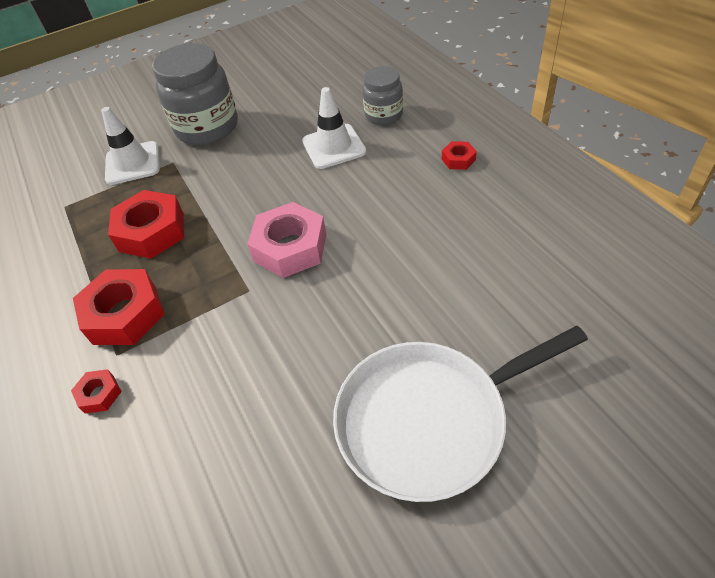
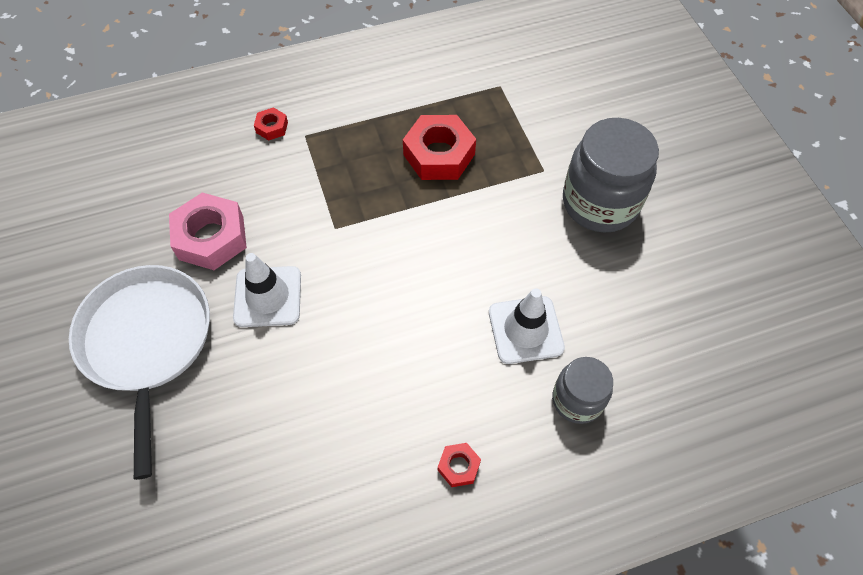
camera: 95 degrees right, 10 degrees up
red nut [73,269,165,345] -> none
white traffic cone [101,107,160,185] -> white traffic cone moved to [233,253,301,327]
pink nut [247,202,327,278] -> pink nut moved to [169,192,247,270]

